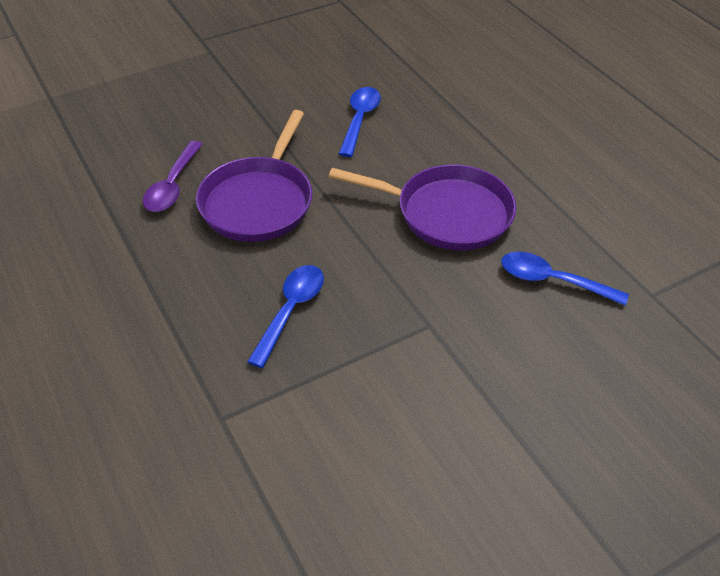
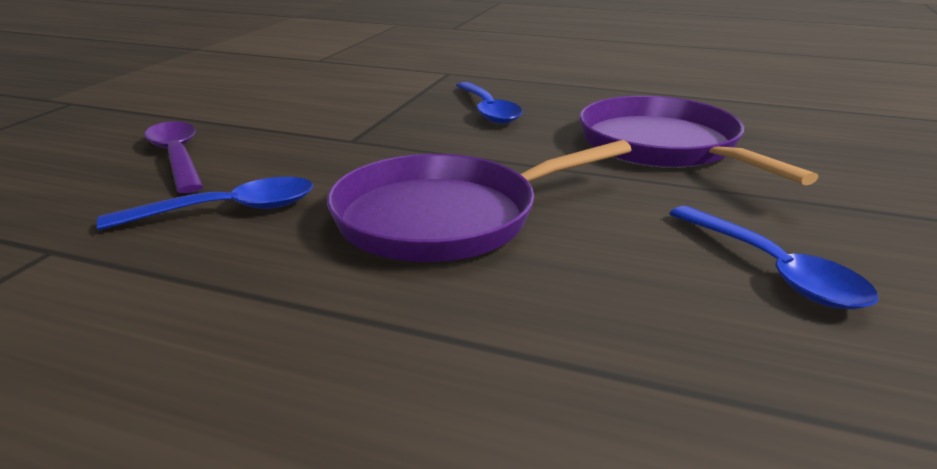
camera: 140 degrees right, 20 degrees down
purple spoon [143,141,203,212] -> purple spoon moved to [144,121,203,193]

